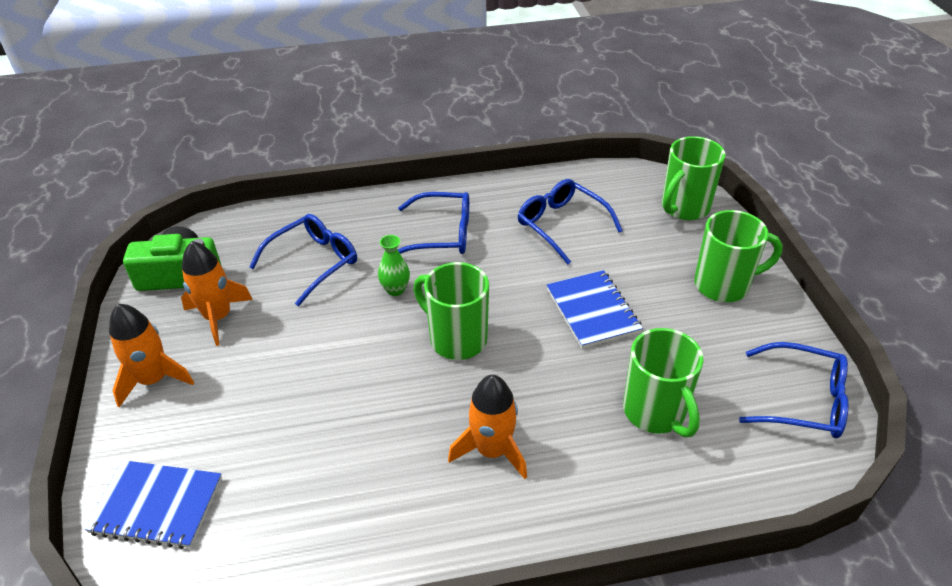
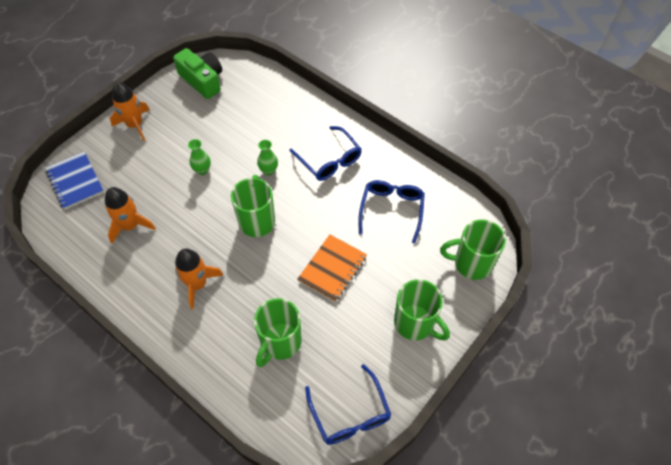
camera: 50 degrees right, 15 degrees up
orange rocket [181,241,253,346] -> orange rocket moved to [105,187,156,244]
blue glasses [249,214,357,306] -> none
blue notebook [547,270,643,349] -> orange notebook [297,235,367,302]
none -> green vase [188,139,211,175]

